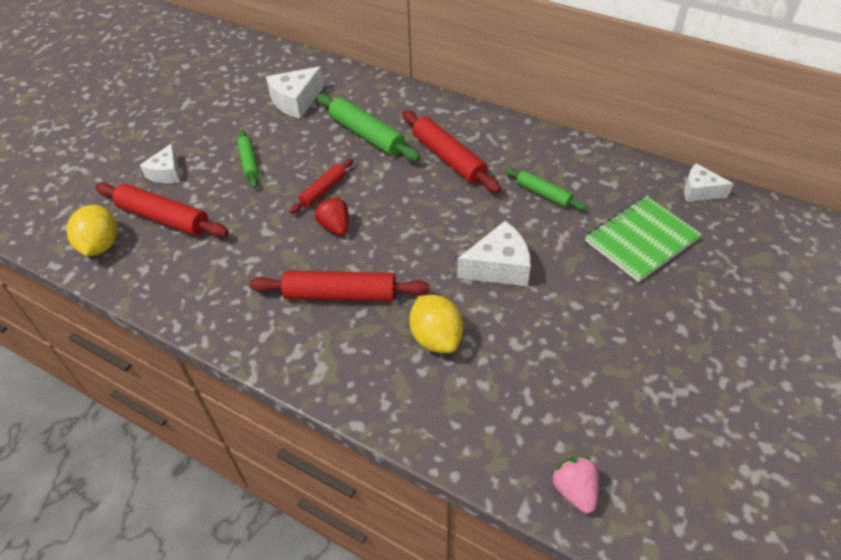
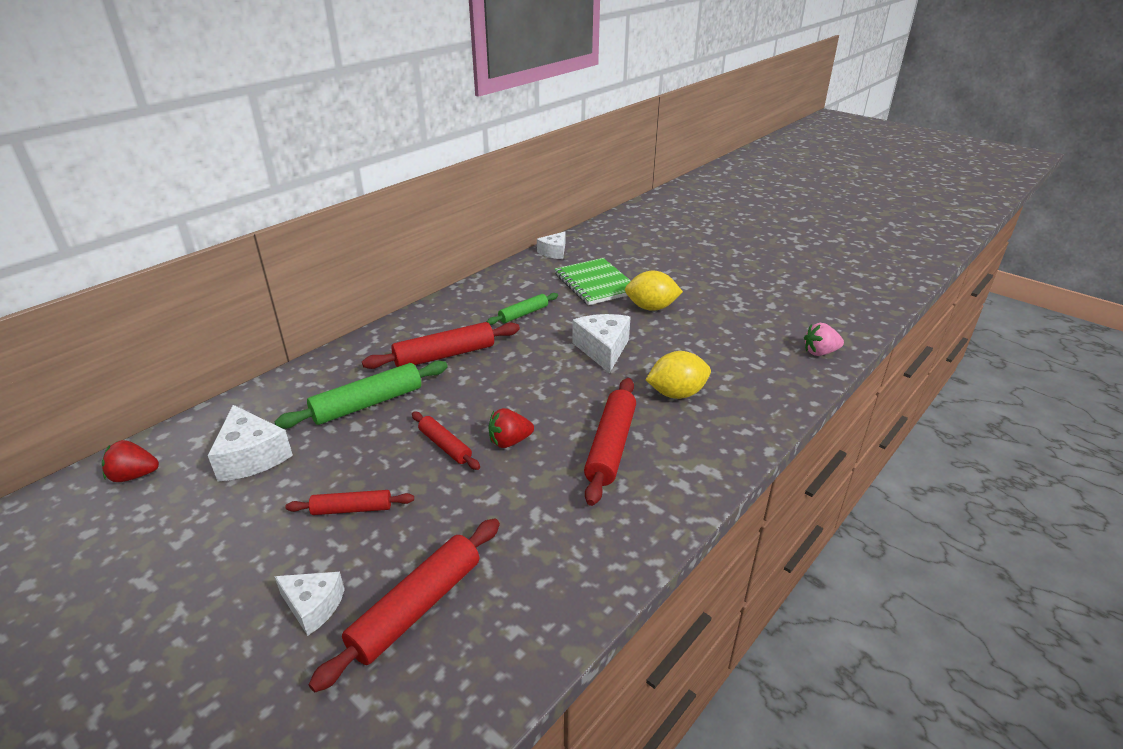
camera: 80 degrees left, 15 degrees down
yellow lemon [67,205,118,256] -> yellow lemon moved to [625,270,683,311]
green rolling pin [237,130,259,188] -> red rolling pin [285,490,414,515]
none -> red strawberry [102,440,159,482]

